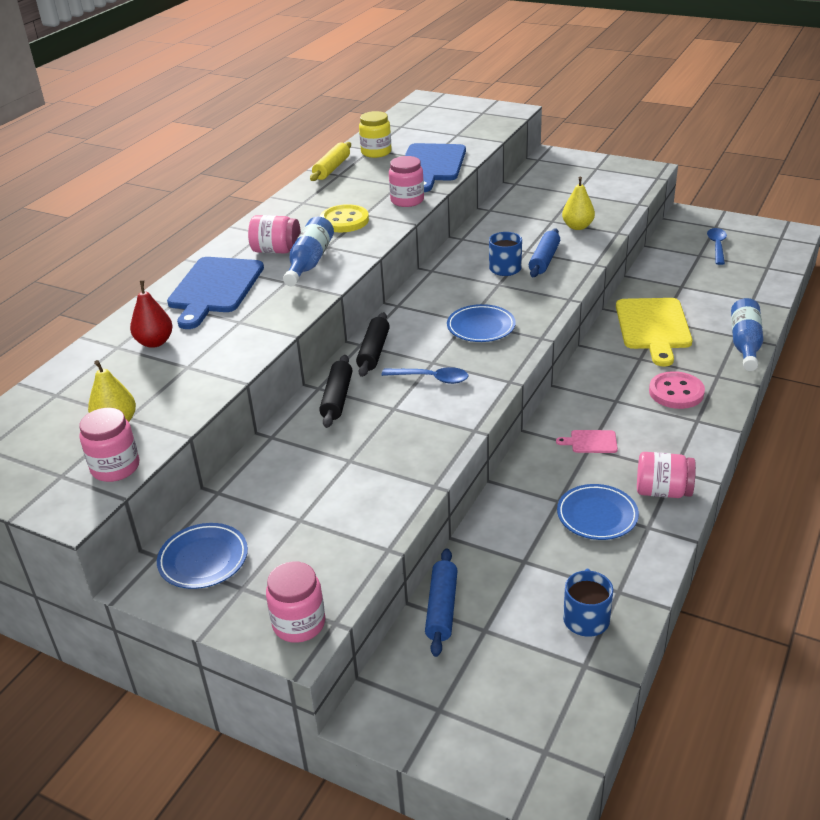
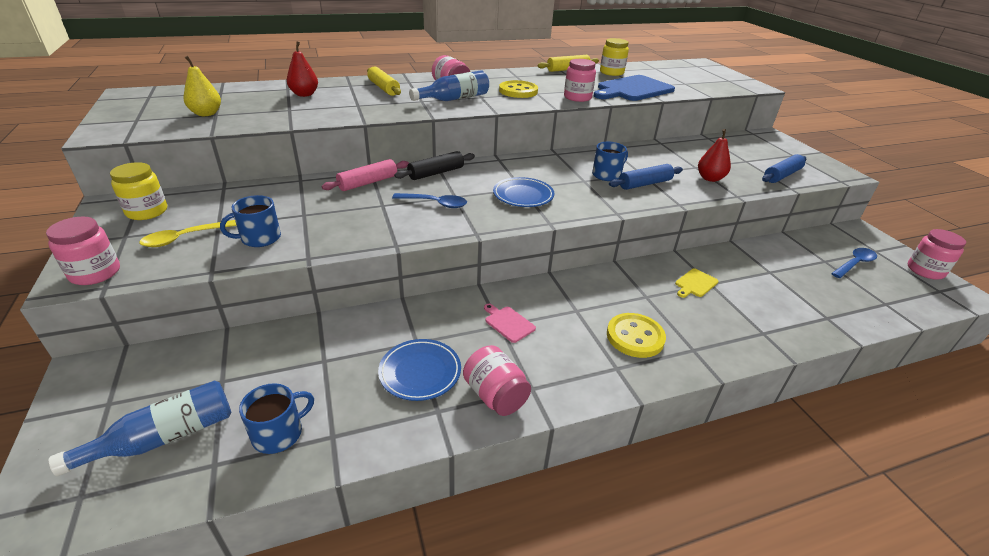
camera: 40 degrees right, 0 degrees up
pink jar [79,408,139,482] -> pink jar moved to [908,229,966,280]
blue plate [157,523,248,589] -> yellow jar [110,162,167,220]
blue cutting board [167,257,264,329] -> yellow rolling pin [367,67,401,96]
black rolling pin [319,355,352,428] -> pink rolling pin [322,159,409,191]
blue spoon [382,367,468,384] -> blue spoon turned 45 degrees counterclockwise [392,193,467,208]
blue rolling pin [425,549,458,657] -> blue rolling pin moved to [762,154,806,183]
yellow pear [562,176,595,230] -> red pear [698,129,731,182]
yellow cutting board [616,298,693,367] -> yellow cutting board [675,268,719,298], size x0.44
pink button [649,371,705,409] -> yellow button [607,313,666,358]
blue bottle [731,298,763,371] -> blue bottle moved to [49,380,231,476]
none -> yellow spoon [139,220,237,247]
none -> blue mug [220,195,281,247]

